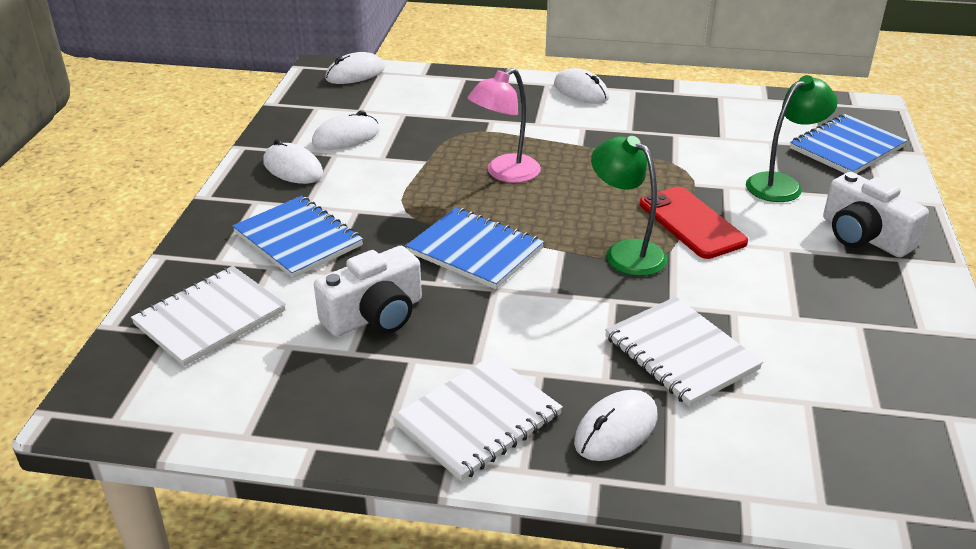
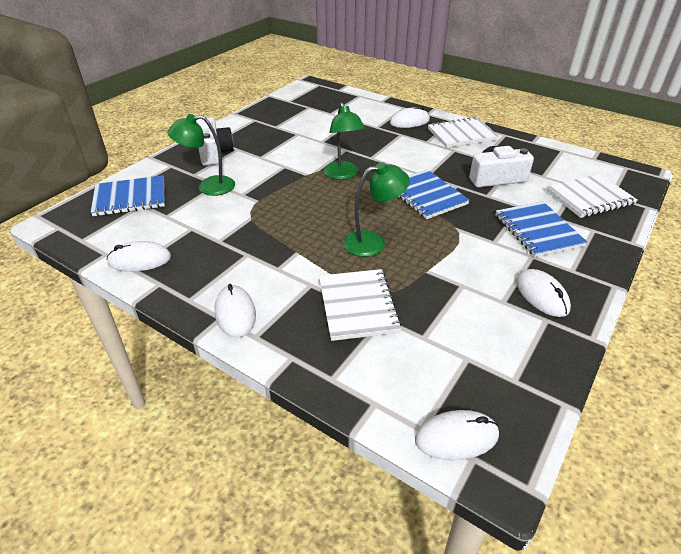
camera: 155 degrees left, 5 degrees up
white mouse [312,111,380,150] -> white mouse moved to [106,241,171,272]
pink lamp [468,68,541,183] -> green lamp [344,162,410,257]
white notebook [605,297,763,406] -> white notebook moved to [319,269,402,341]
red phone [640,187,748,259] -> none

